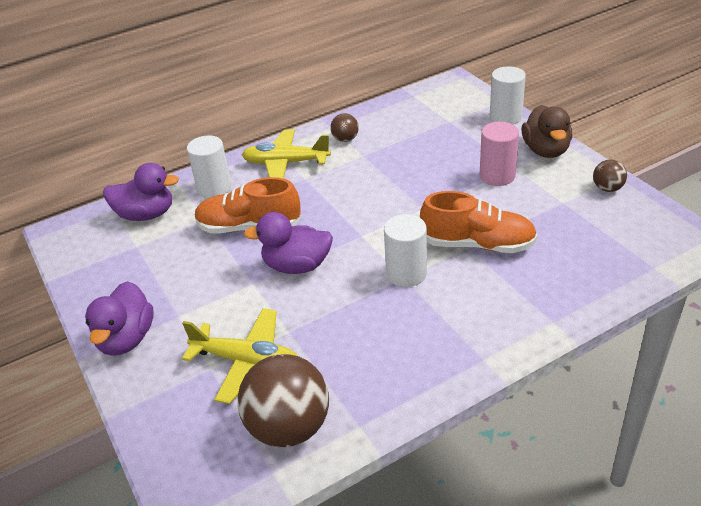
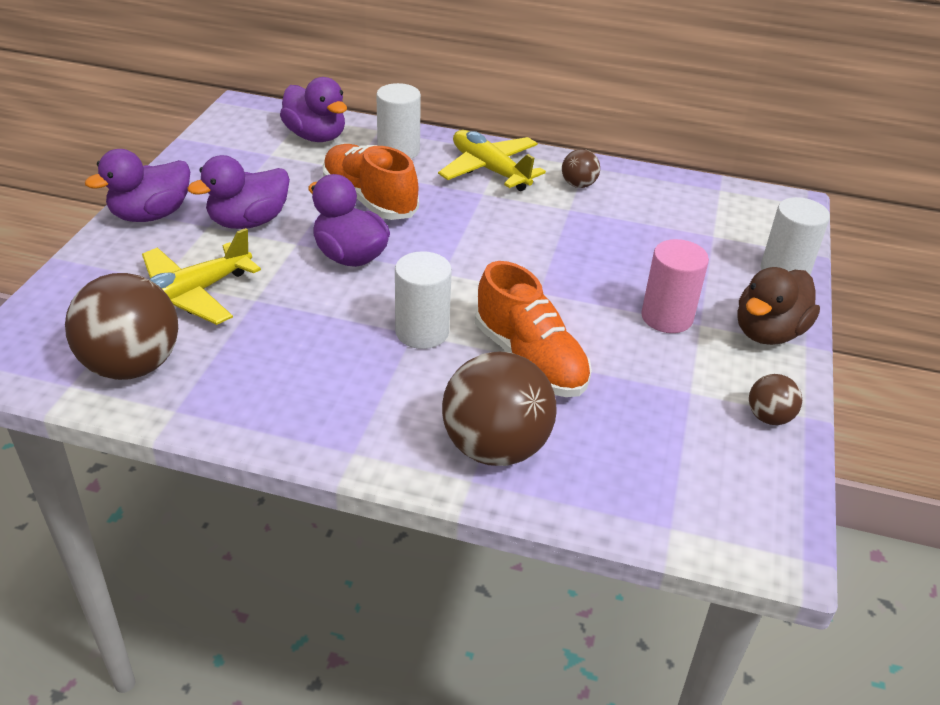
camera: 40 degrees right, 0 degrees up
yellow plane [182,308,297,404] -> yellow plane turned 75 degrees clockwise [142,228,261,325]
none -> purple duck [188,155,290,229]
none -> brown ball [442,351,557,466]

